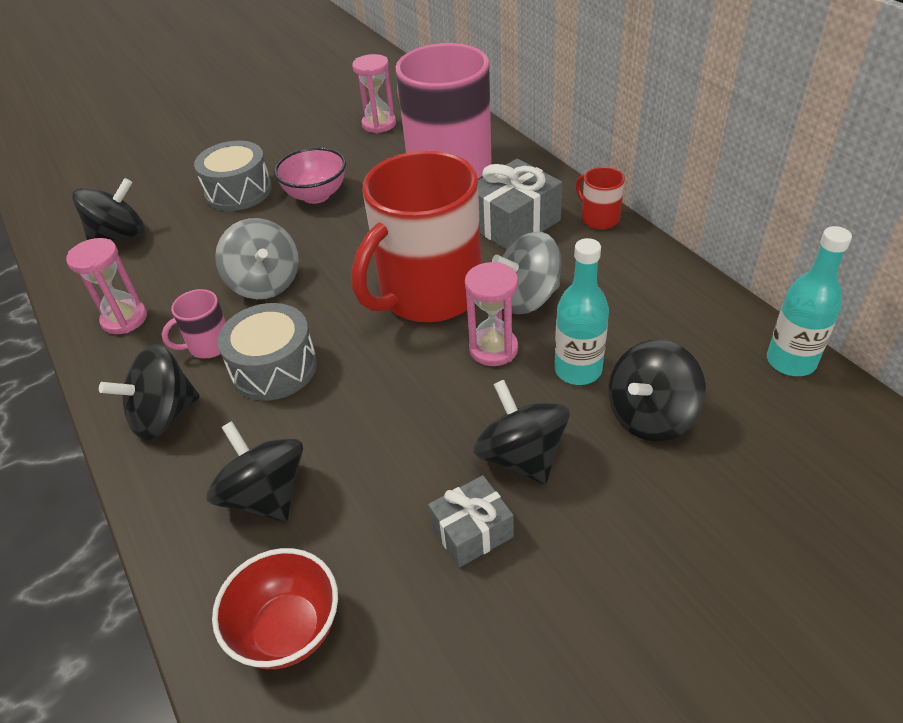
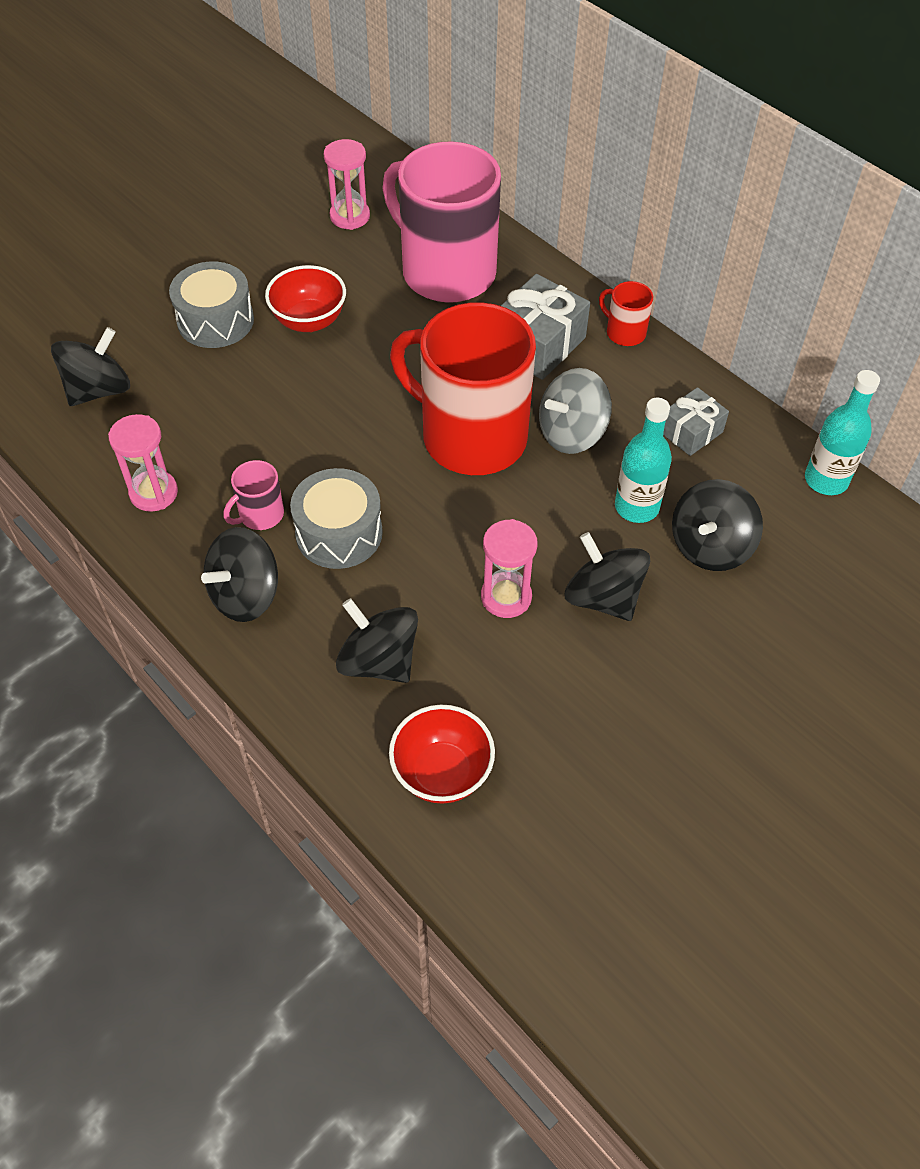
camera: 15 degrees left, 10 degrees up
grey spinning top [215,218,299,299] -> none
pink bowl [274,147,346,204] -> red bowl [265,265,346,332]
red mug [352,151,481,322] -> red mug turned 90 degrees clockwise [390,302,536,475]
grey gift [428,475,514,568] -> grey gift moved to [663,387,729,456]
pink hourglass [465,262,518,366] -> pink hourglass moved to [481,519,538,618]

